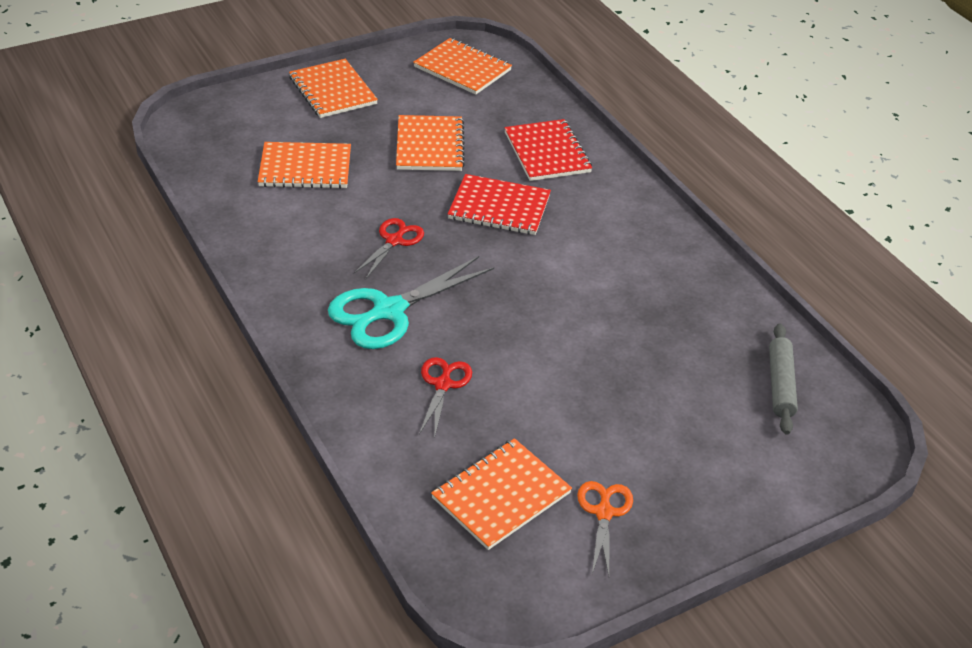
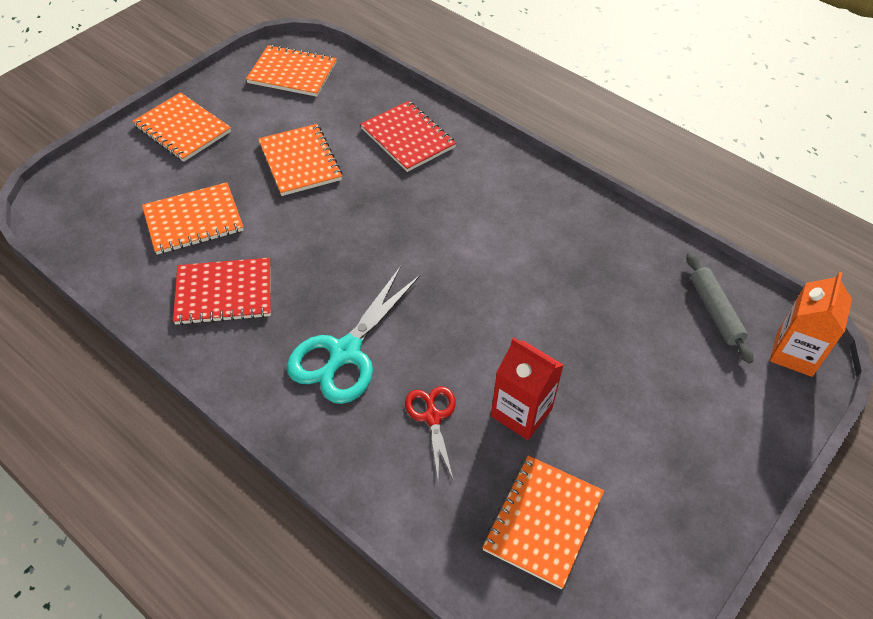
camera: 20 degrees left, 10 degrees up
red scissors [354,218,424,279] -> none
red notebook [448,174,551,235] -> red notebook moved to [173,258,271,325]
orange scissors [577,481,633,576] -> none
none -> red carton [491,337,564,440]
none -> orange carton [770,272,852,377]

